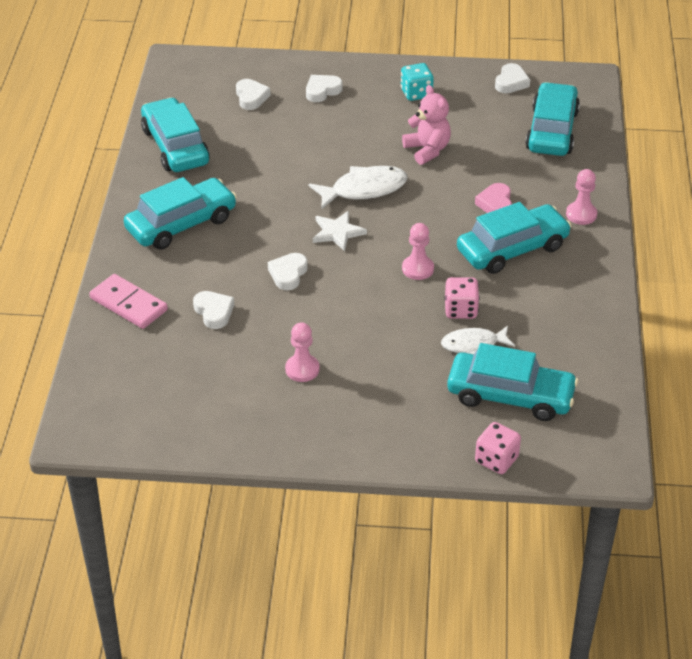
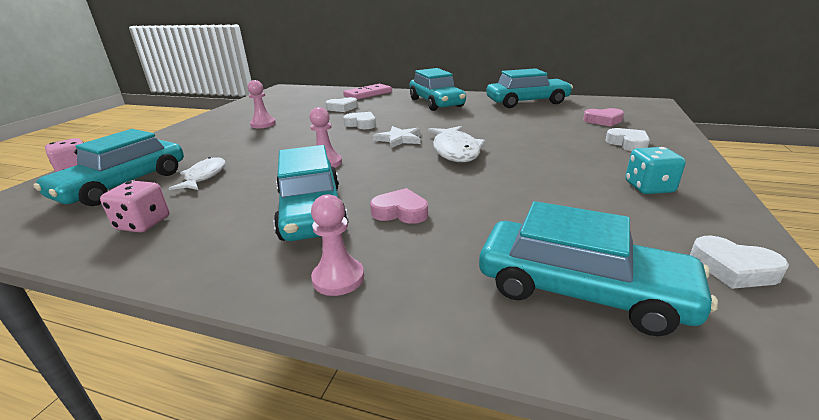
camera: 105 degrees right, 15 degrees down
white heart [236,79,270,110] -> pink heart [583,108,624,126]
pink teddy bear [402,85,451,165] -> none
pink dice [444,277,479,319] -> pink dice moved to [100,181,169,233]

